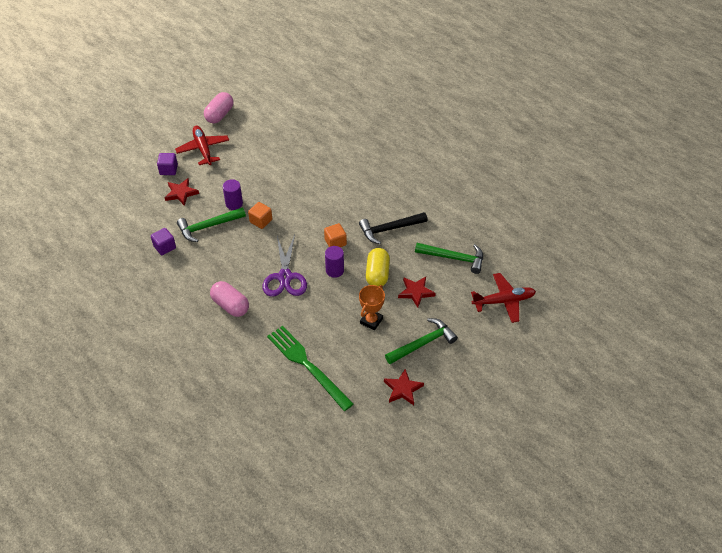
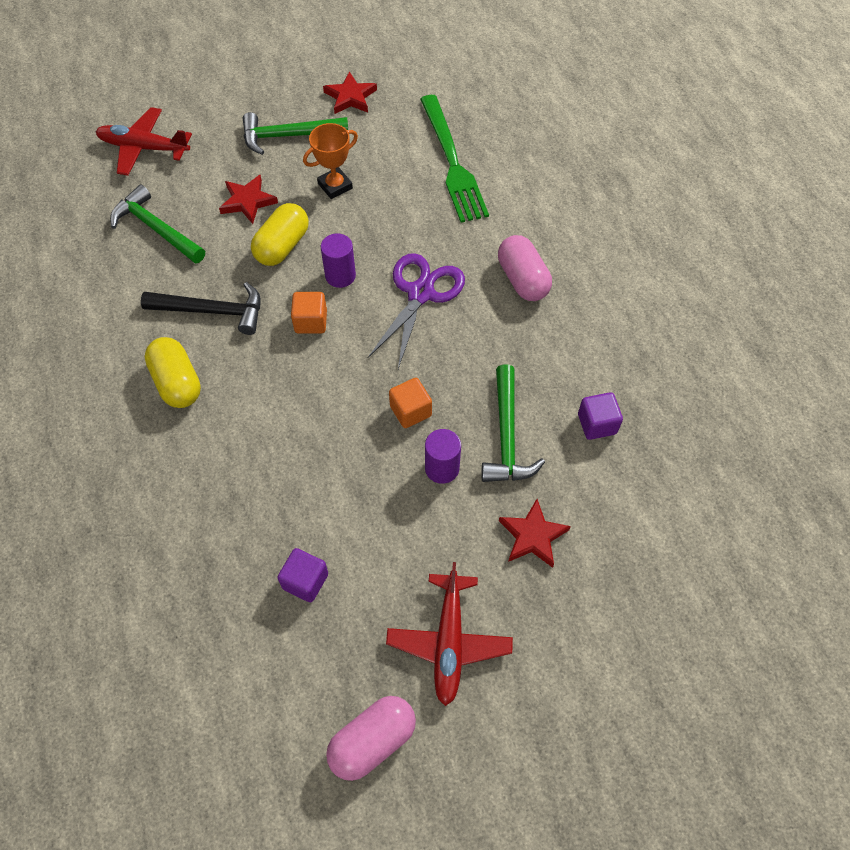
camera: 155 degrees left, 10 degrees up
purple cube [157,153,178,175] -> purple cube moved to [277,548,328,602]
green hammer [177,207,246,242] -> green hammer turned 90 degrees clockwise [482,364,545,482]
none -> yellow capsule [144,337,201,408]

